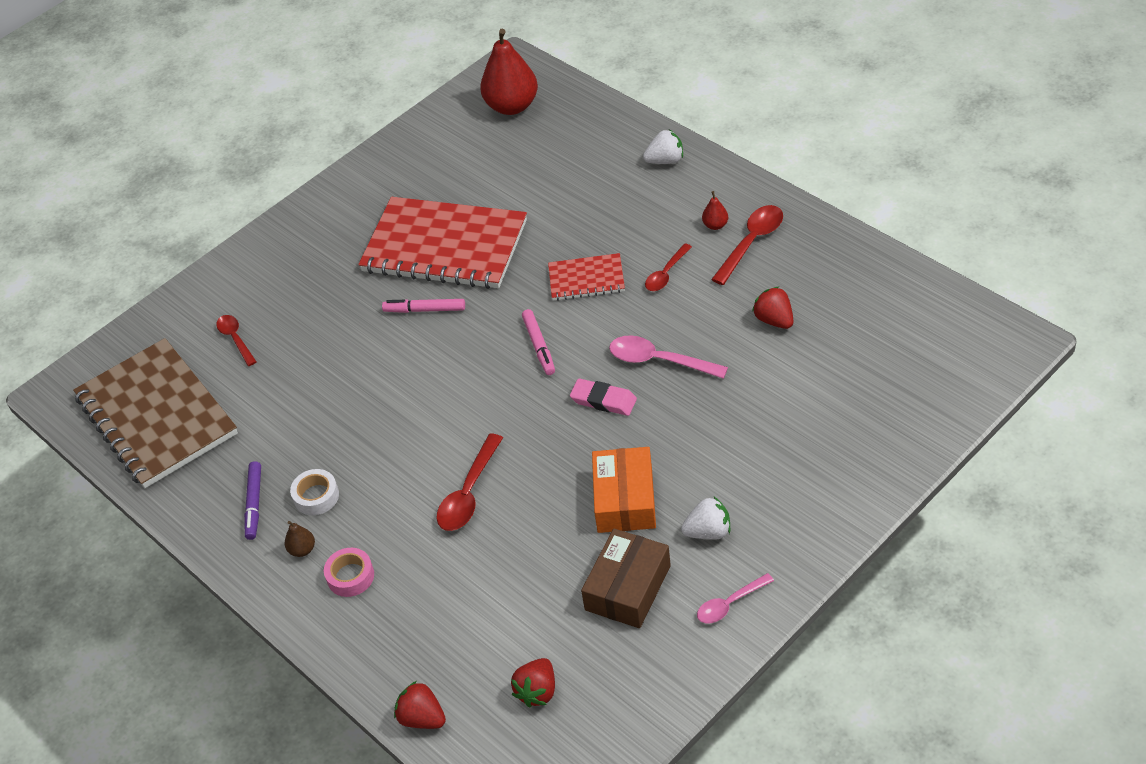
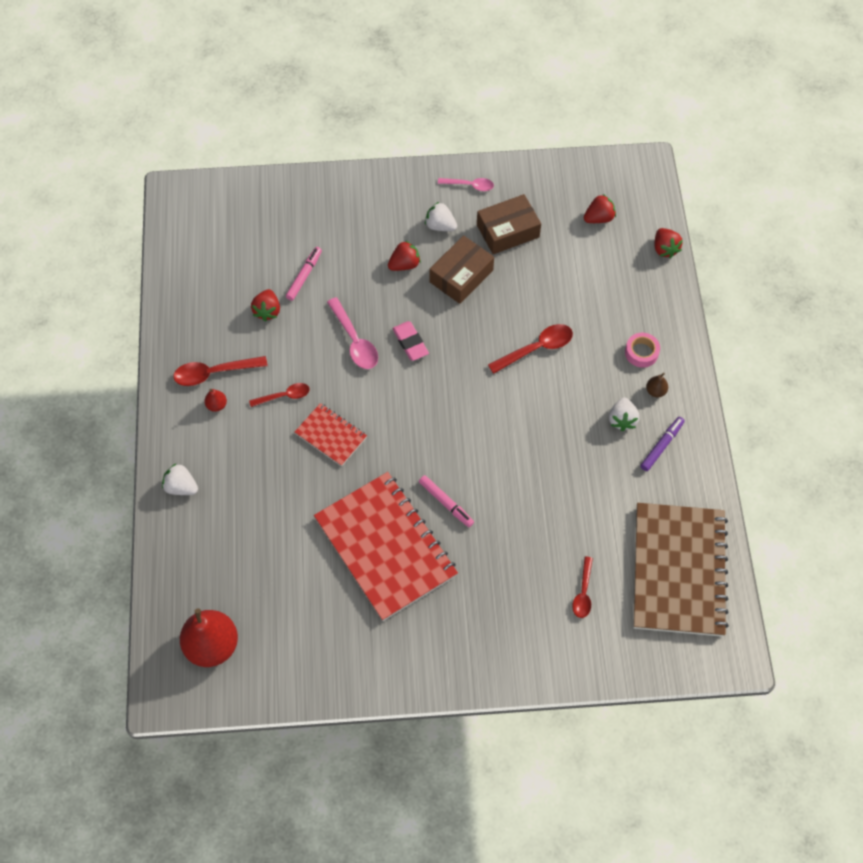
camera: 145 degrees left, 15 degrees up
white tape [290,469,339,515] -> white strawberry [609,397,640,431]
pink marker [522,309,555,375] -> pink marker moved to [286,247,322,301]
orange box [592,447,656,533] -> brown box [429,235,494,304]
none -> red strawberry [388,240,421,271]

